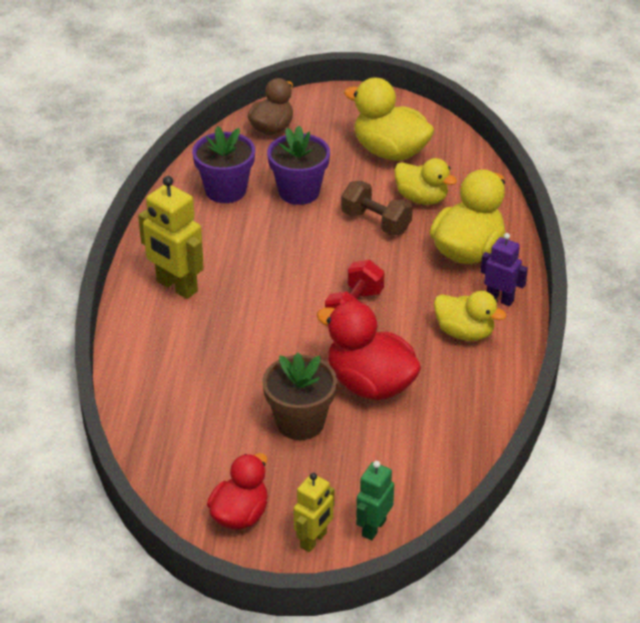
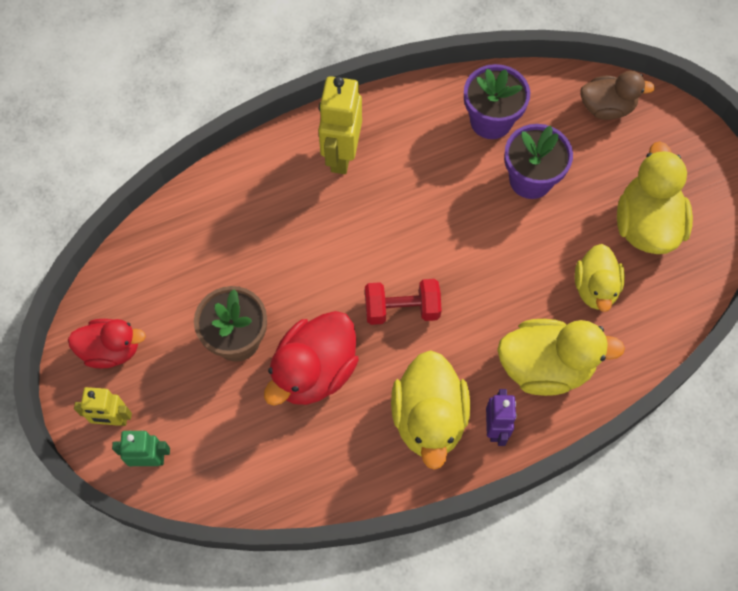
camera: 60 degrees right, 25 degrees up
red duck [317,301,421,400] -> red duck turned 150 degrees counterclockwise [264,311,359,406]
brown dumbbell [341,181,413,235] -> none
yellow duck [434,291,506,341] -> yellow duck [391,350,470,470], size x1.52

